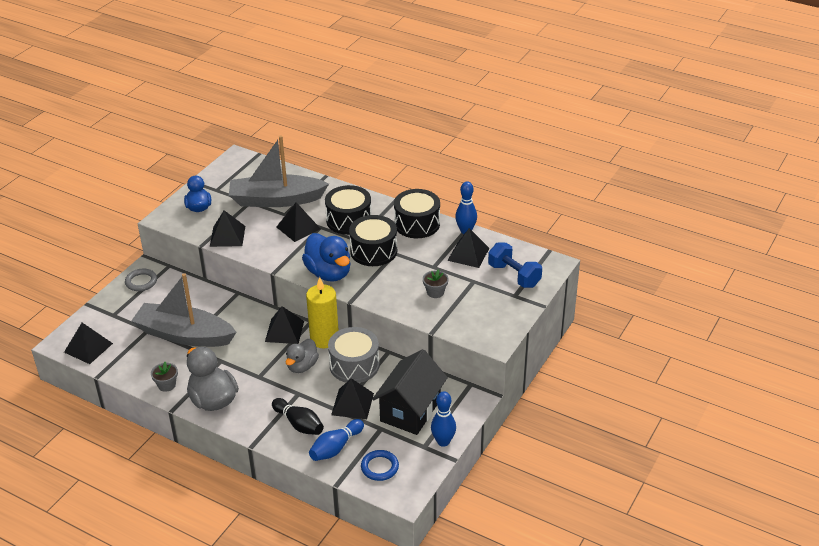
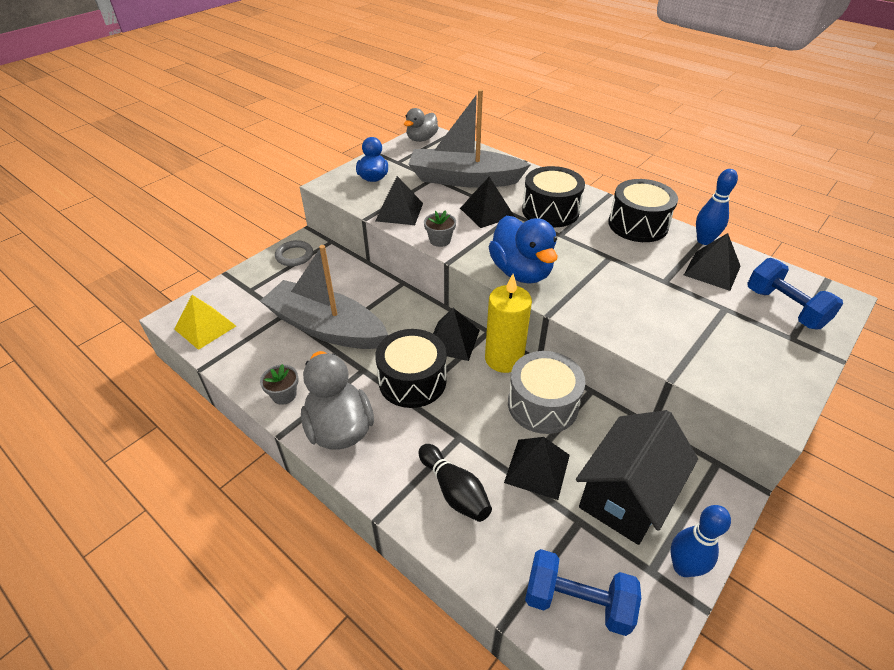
camera: 10 degrees right, 5 degrees up
black pyramid [64,323,113,364] -> yellow pyramid [174,295,236,350]
grey duck [286,339,319,373] -> grey duck moved to [404,108,439,142]
blue bowling pin [309,419,364,461] -> none
black drum [349,215,397,266] -> black drum moved to [375,329,447,408]
blue ring [361,450,399,481] -> blue dumbbell [525,549,641,636]
grey flower pot [423,269,449,298] -> grey flower pot moved to [424,210,456,247]

